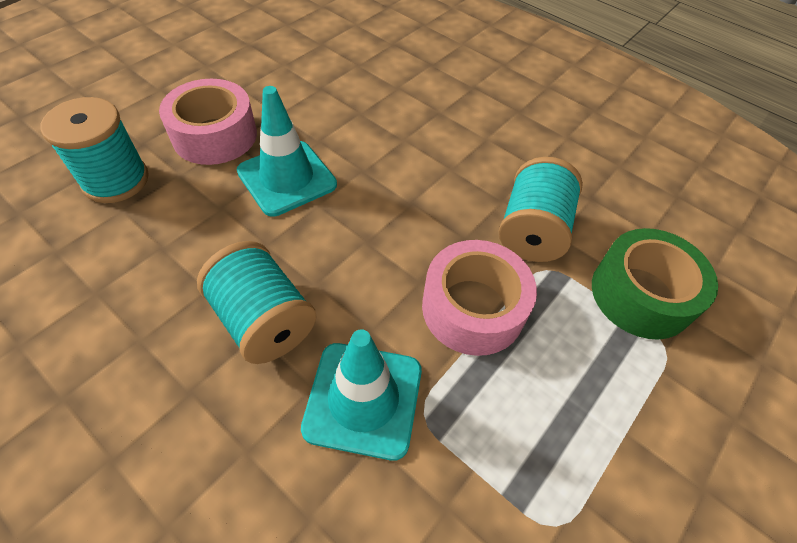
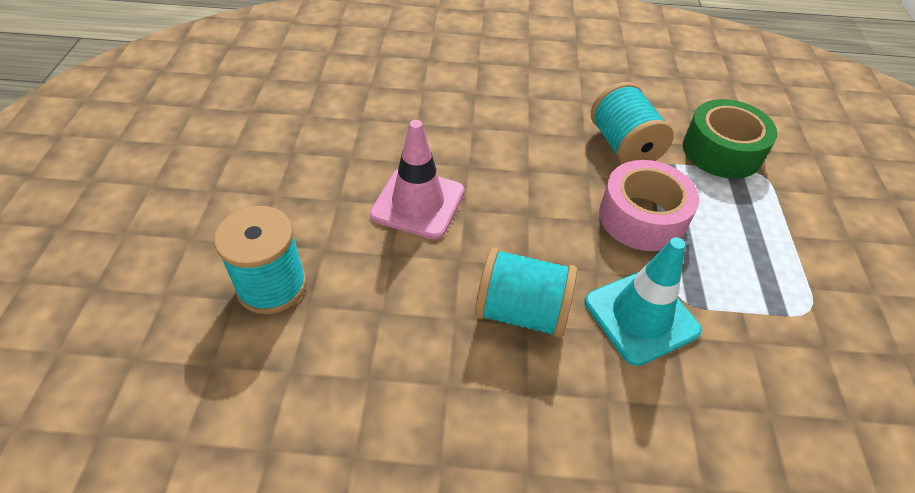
camera: 35 degrees left, 5 degrees down
pink tape [159,79,257,165] -> none
turquoise traffic cone [237,86,337,217] -> pink traffic cone [370,120,464,239]

